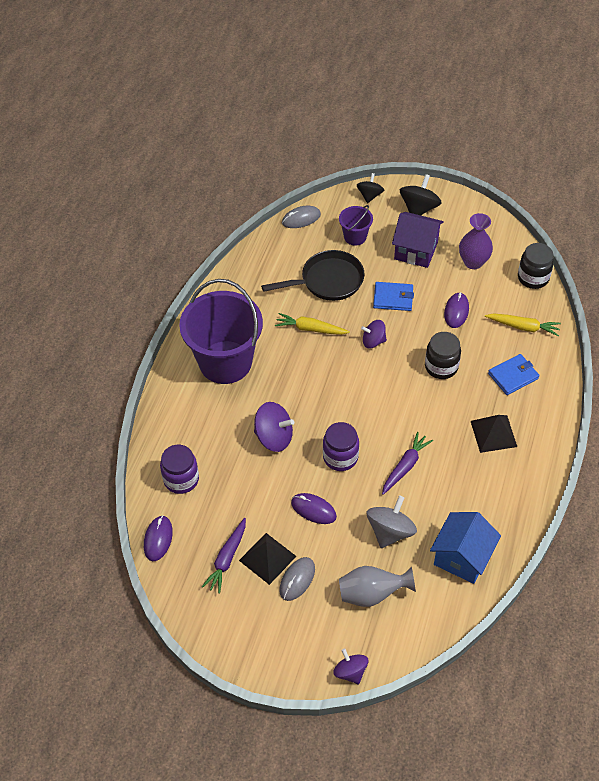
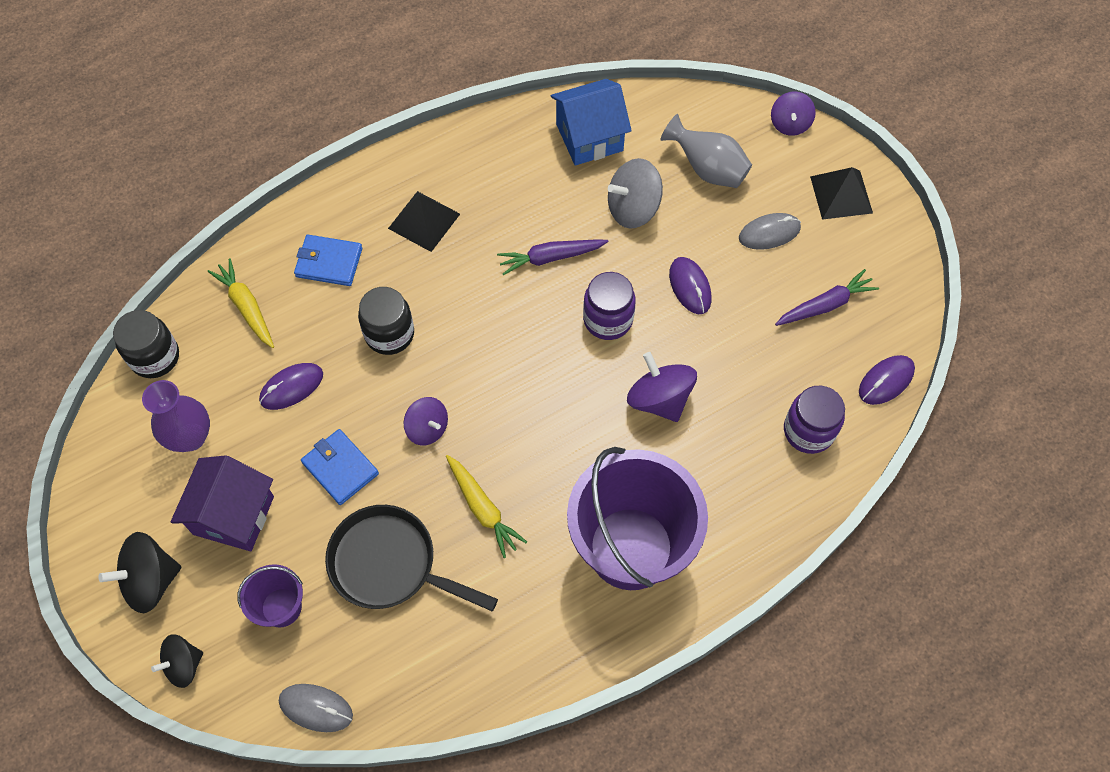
camera: 140 degrees left, 10 degrees up
black pyramid [239,533,296,585] -> black pyramid moved to [810,167,873,220]
purple house [392,212,444,268] -> purple house turned 45 degrees clockwise [171,455,274,551]

